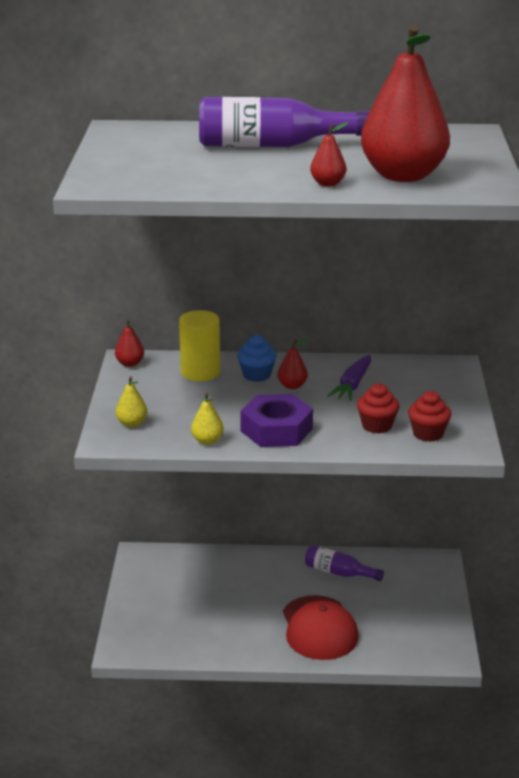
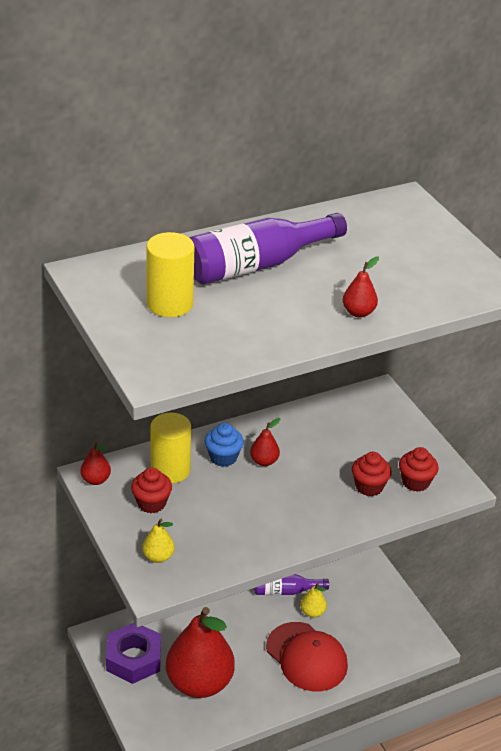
camera: 30 degrees left, 10 degrees up
yellow pear [191,393,224,445] -> yellow pear moved to [301,583,327,618]
purple nut [240,394,313,447] -> purple nut moved to [106,623,161,684]
purple carrot [328,355,371,401] -> none
red pear [361,25,450,182] -> red pear moved to [166,607,235,698]
none -> red cupcake [131,468,172,513]
none -> yellow cylinder [146,232,194,317]

